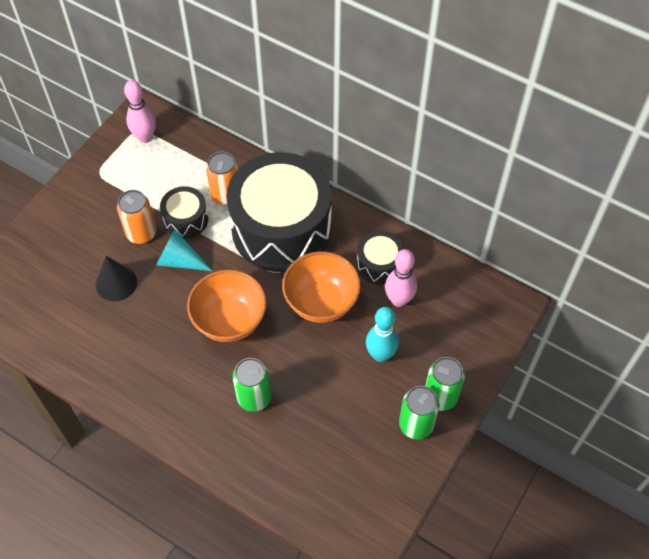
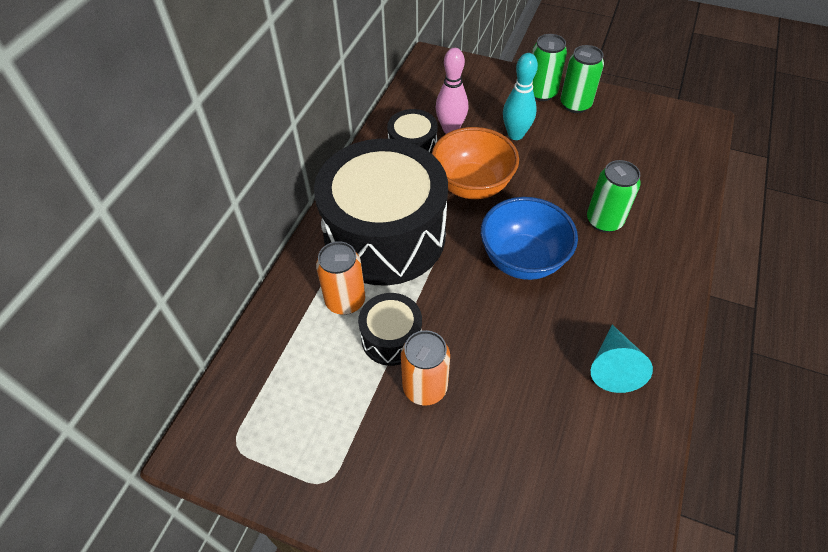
camera: 100 degrees left, 5 degrees down
black cone [96,256,137,302] -> none
pink bowling pin [124,80,156,143] -> none
turquoise cone [156,229,212,271] -> turquoise cone moved to [591,325,653,393]
orange bowl [187,269,267,342] -> blue bowl [481,197,578,280]

